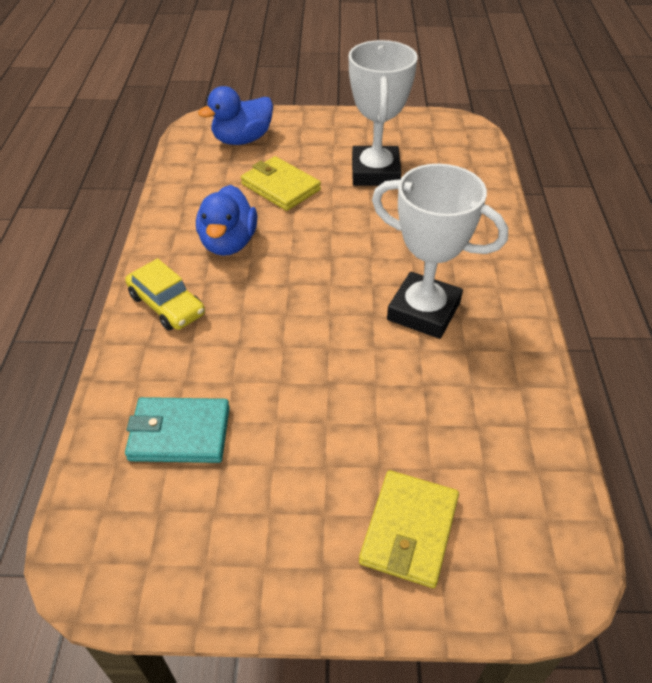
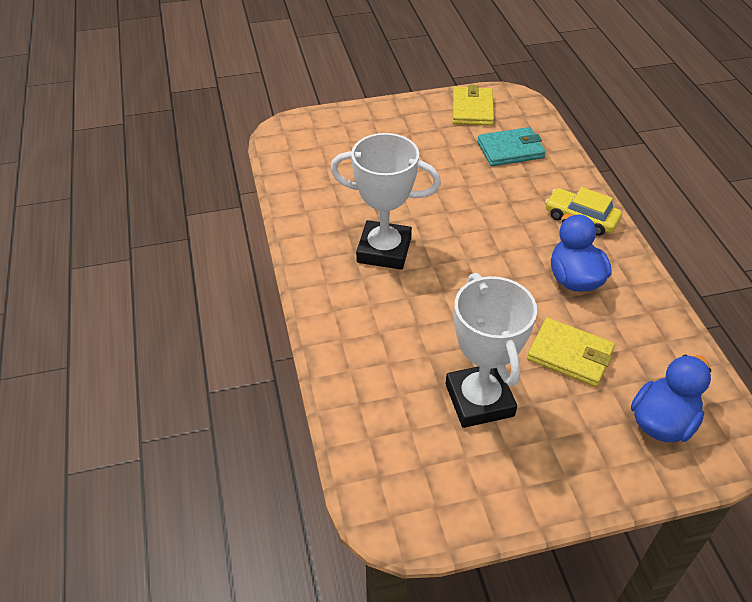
camera: 165 degrees right, 0 degrees up
yellow wallet [359,470,459,588] -> yellow wallet moved to [452,85,494,126]

